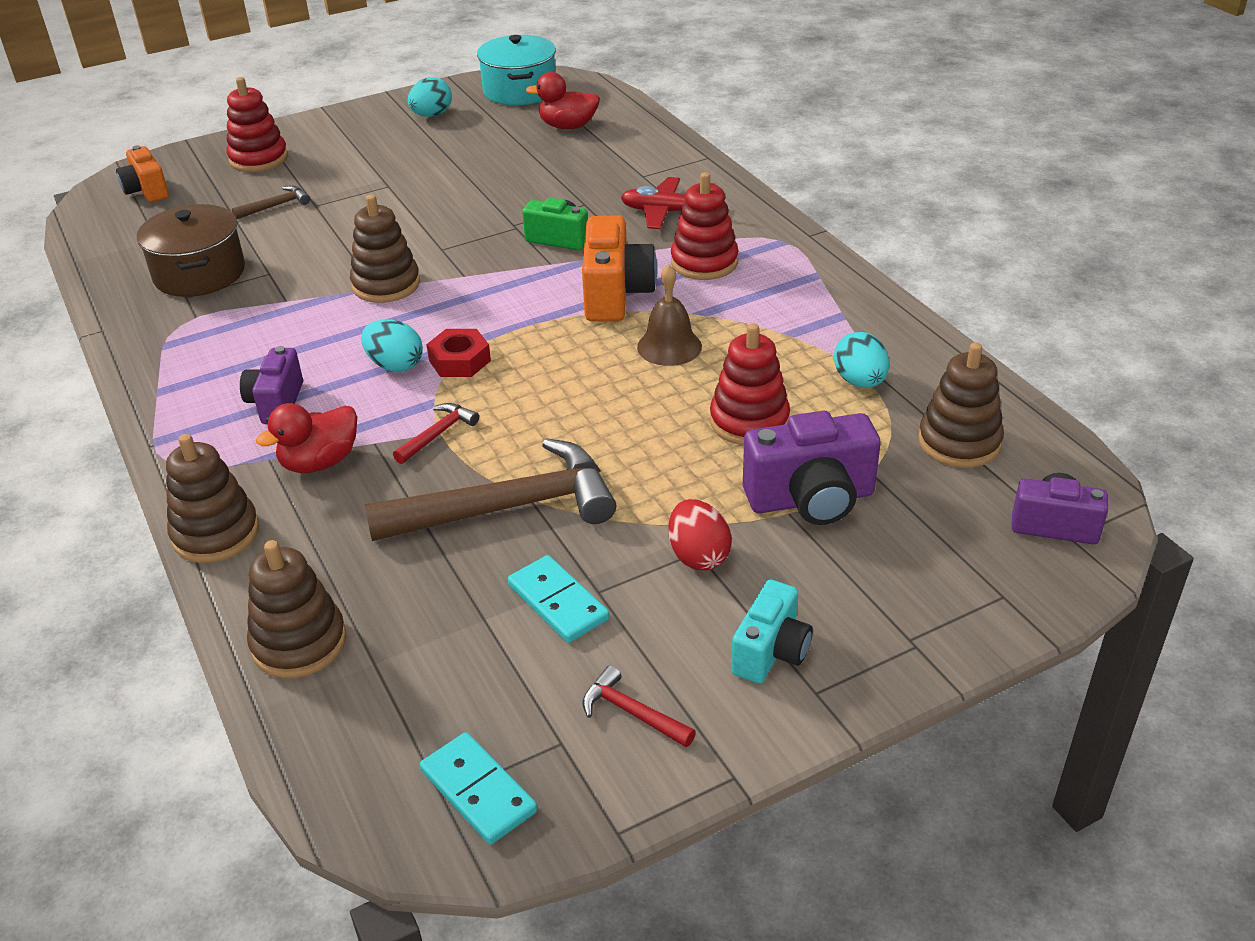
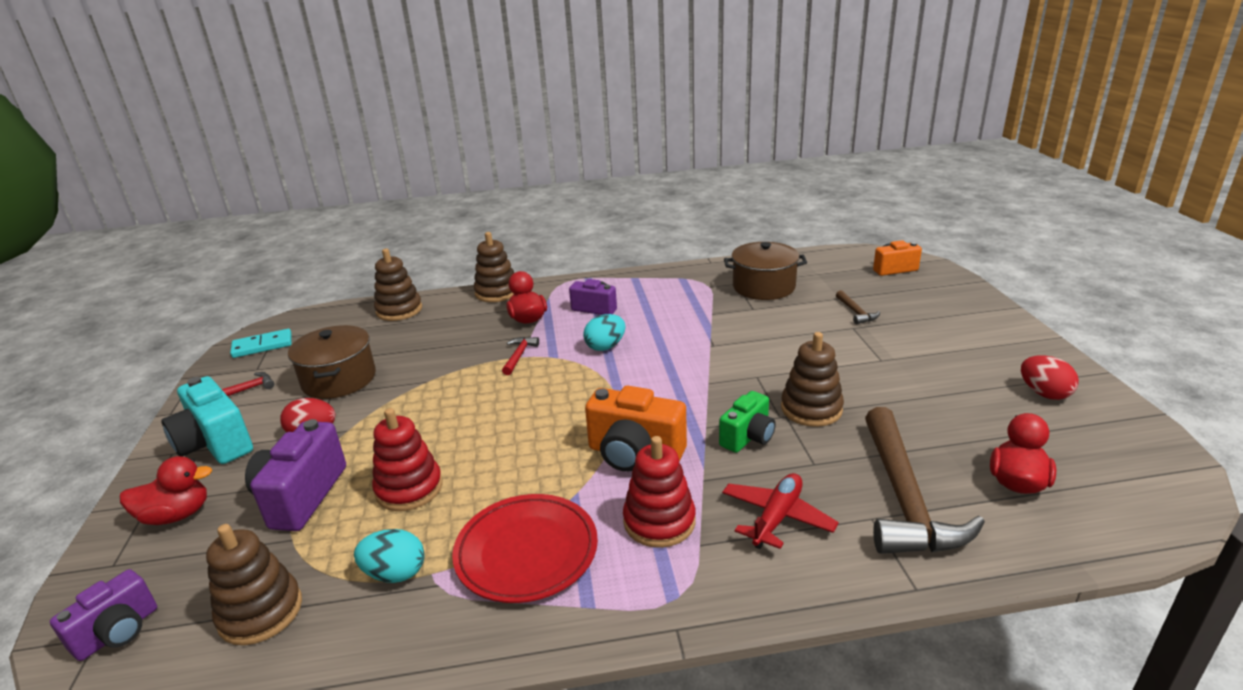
camera: 110 degrees right, 10 degrees down
red stacking toy [226,77,288,172] -> none
brown stacking toy [350,195,420,303] -> brown stacking toy moved to [781,332,844,427]
brown hammer [365,438,616,541] -> brown hammer moved to [865,407,985,554]
red hammer [393,403,479,464] -> red hammer turned 135 degrees counterclockwise [502,337,539,375]
turquoise egg [408,77,452,117] -> red egg [1021,355,1079,400]
red nut [426,329,491,377] -> none
turquoise pot [477,35,556,105] -> none
turquoise domino [508,555,609,643] -> brown pot [288,325,376,399]
brown bell [637,264,702,366] -> none
turquoise camera [731,580,813,684] -> turquoise camera [161,376,253,464], size x1.56
none -> red duck [120,456,212,525]
none -> red plate [452,494,598,603]

